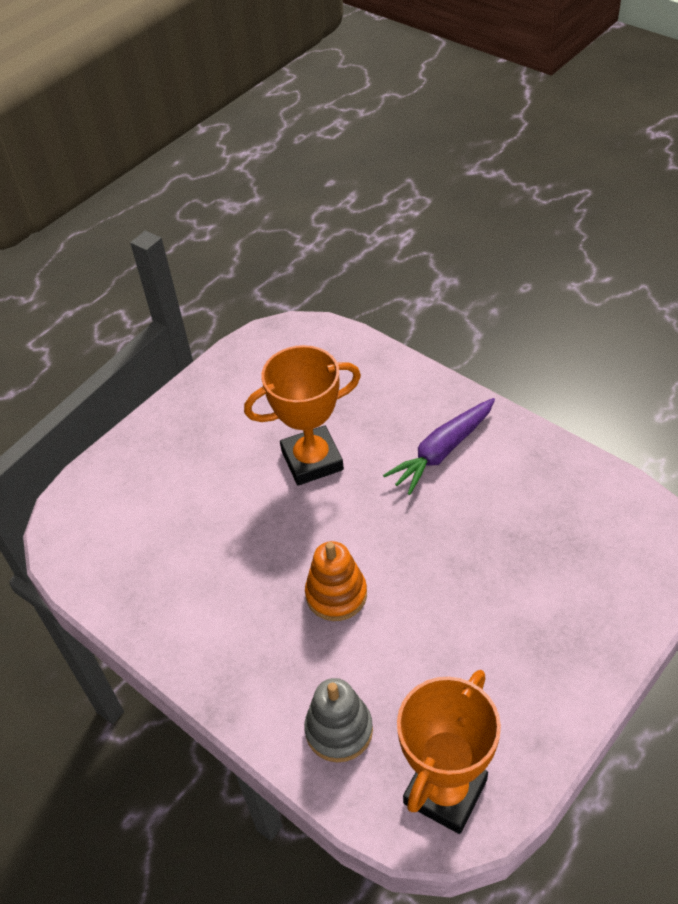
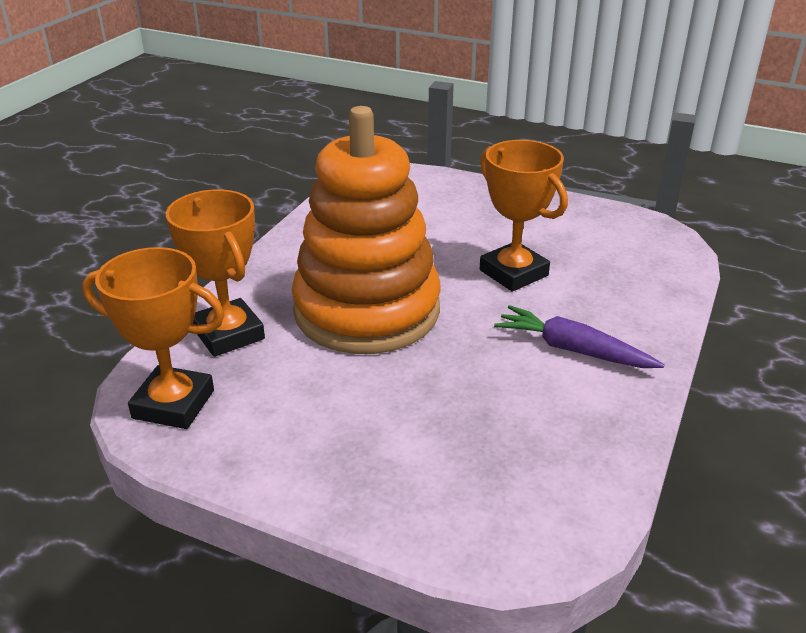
camera: 70 degrees right, 15 degrees down
grey stacking toy [304,678,373,762] -> orange trophy [166,189,265,357]
orange stacking toy [305,541,367,621] -> orange stacking toy [292,106,441,354], size x2.45

